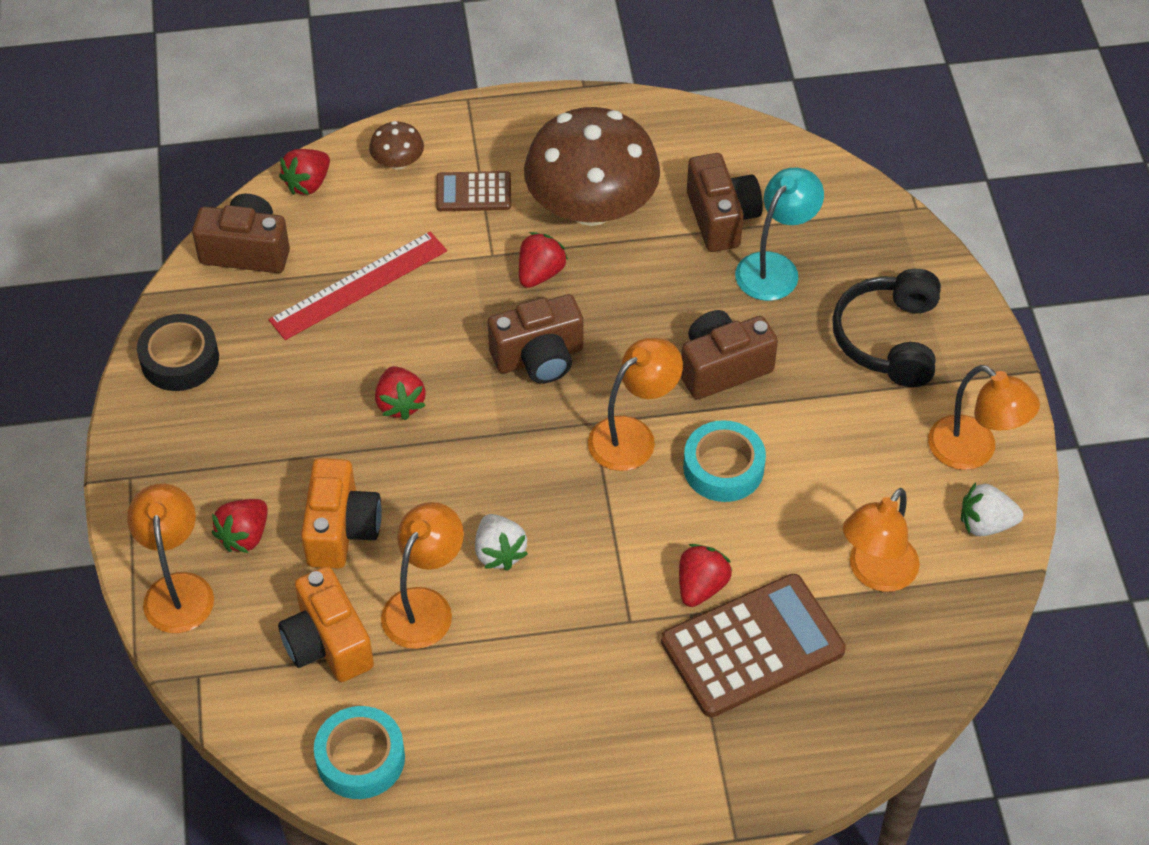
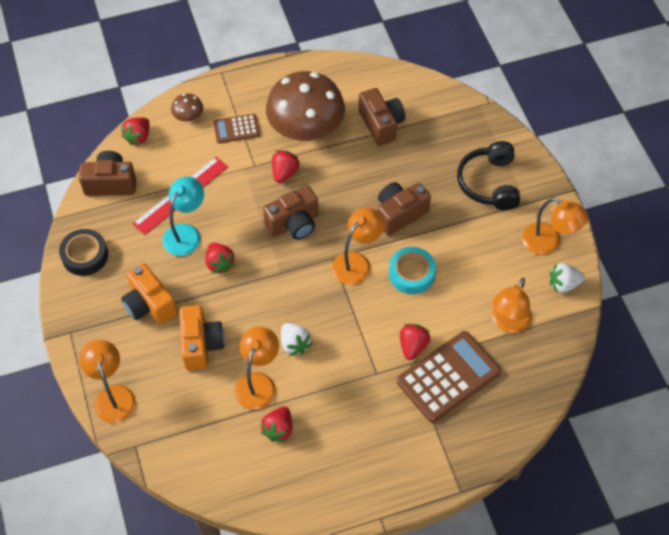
camera: 10 degrees left, 5 degrees up
red strawberry [212,499,268,553] -> red strawberry moved to [261,407,292,442]
orange camera [278,566,374,682] -> orange camera moved to [121,263,177,324]
turquoise tape [314,706,405,799] -> none
turquoise lamp [735,168,824,301] -> turquoise lamp moved to [162,176,204,256]

